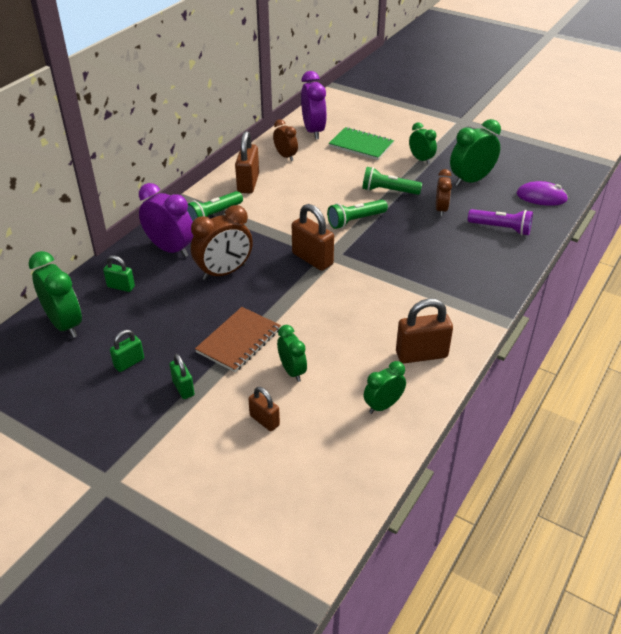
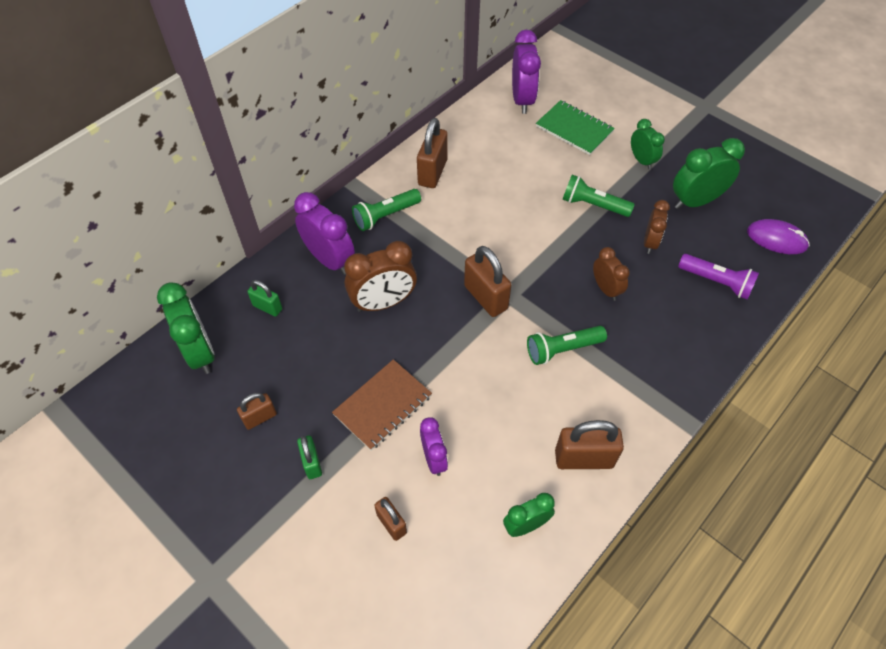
camera: 10 degrees right, 15 degrees up
green padlock [110,330,144,372] -> brown padlock [237,393,277,430]
brown clock [273,119,298,161] -> brown clock moved to [593,247,630,301]
green clock [277,325,307,382] -> purple clock [420,417,448,476]
green flashlight [327,200,388,229] -> green flashlight moved to [527,326,607,365]

